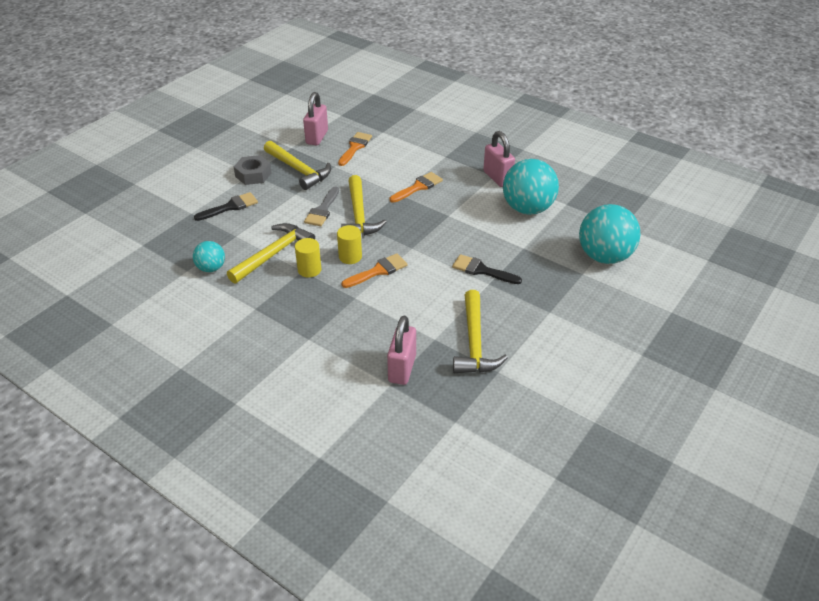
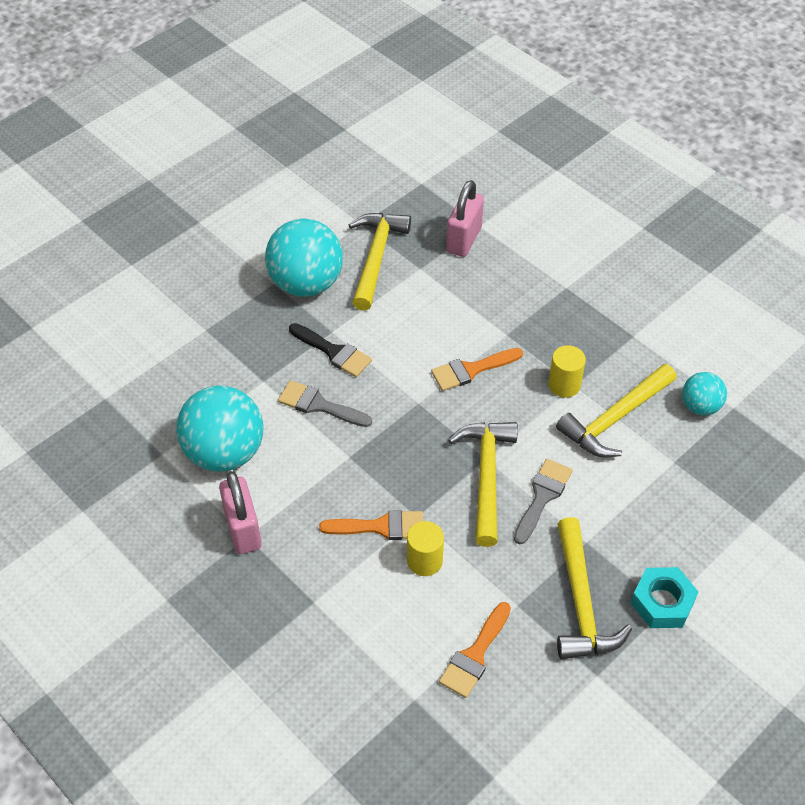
camera: 170 degrees left, 10 degrees up
black brush [194,192,258,221] -> none
grey nut [234,155,272,185] -> turquoise nut [631,567,698,628]
yellow hammer [264,141,331,190] -> yellow hammer turned 150 degrees counterclockwise [557,517,632,659]
pink padlock [303,92,328,146] -> none
yellow cylinder [337,225,362,264] -> yellow cylinder moved to [407,521,444,576]
orange brush [390,172,443,203] -> orange brush turned 150 degrees counterclockwise [319,510,423,540]
turquoise ball [579,204,641,264] -> turquoise ball moved to [265,218,343,297]
none -> grey brush [278,380,372,427]

